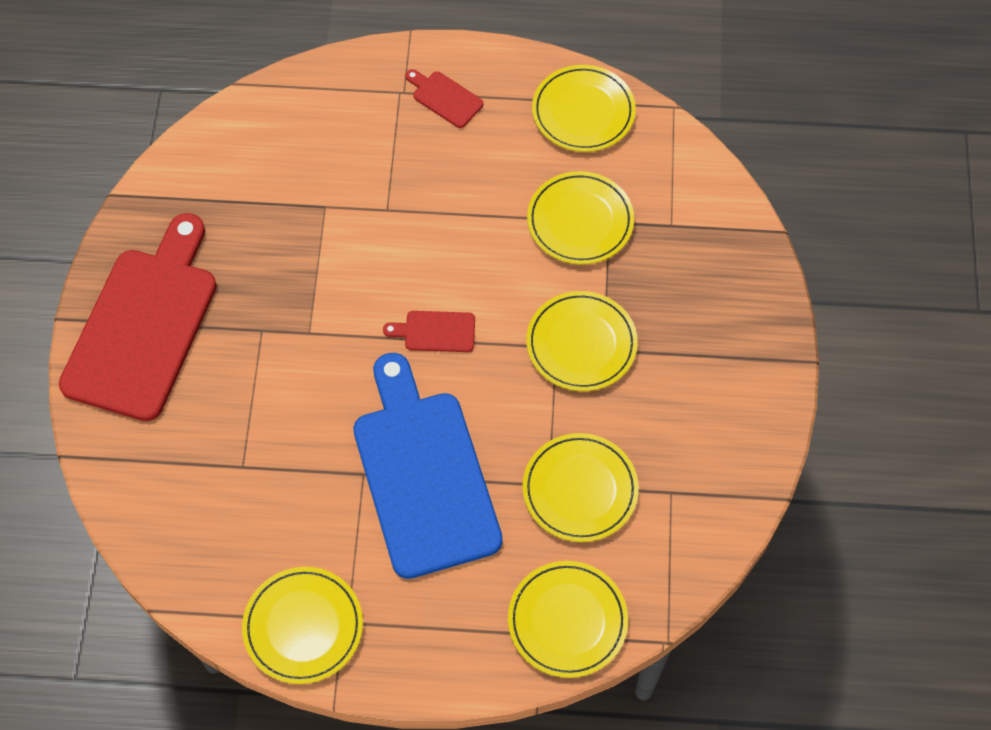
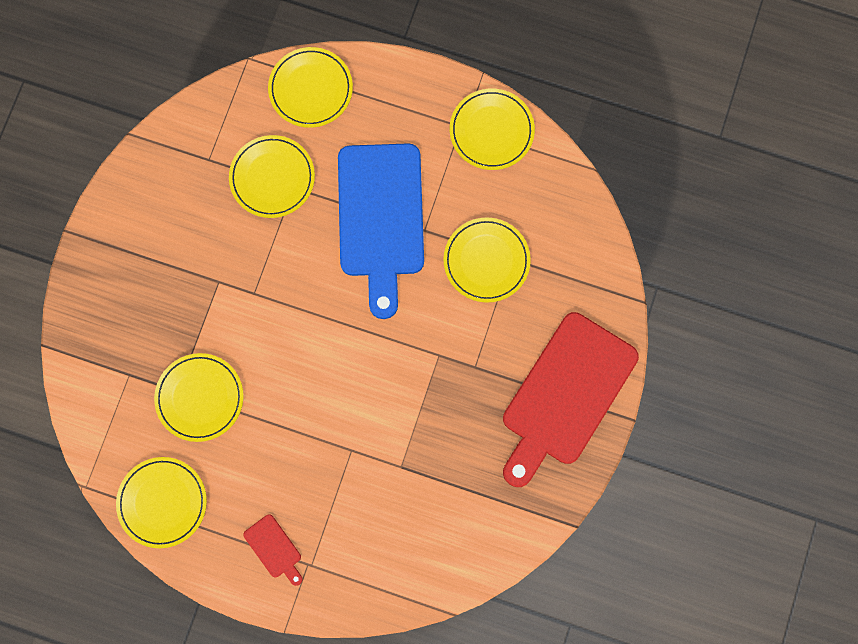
camera: 165 degrees left, 15 degrees up
red cutting board [383,311,475,352] -> none
yellow plate [526,291,638,391] -> yellow plate moved to [443,217,531,303]

